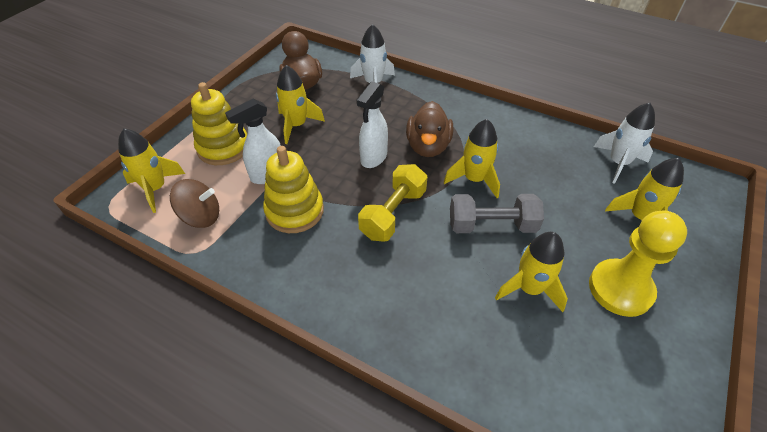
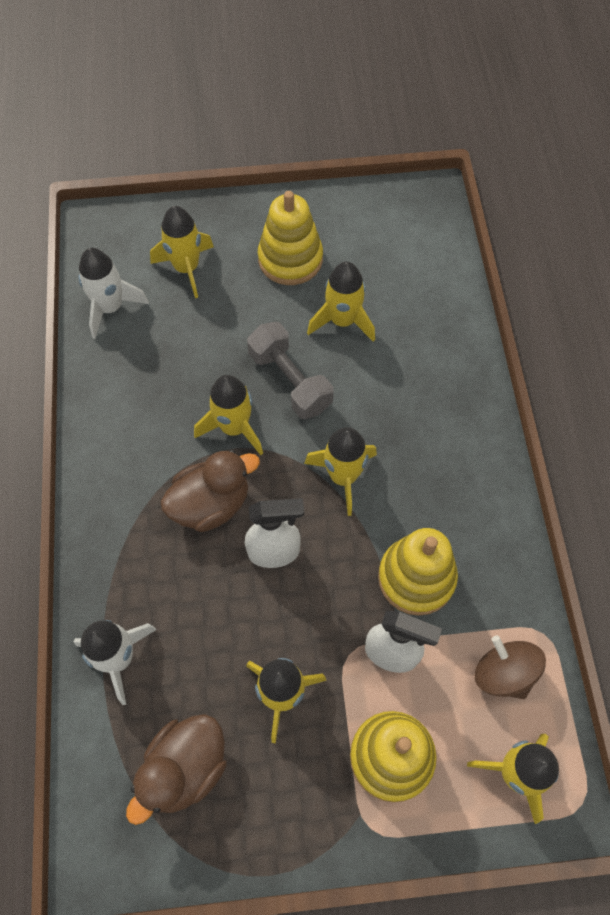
camera: 125 degrees left, 15 degrees up
yellow dumbbell [358,164,428,242] -> yellow rocket [304,427,377,516]
yellow pawn [589,210,687,317] -> yellow stacking toy [258,191,323,285]

